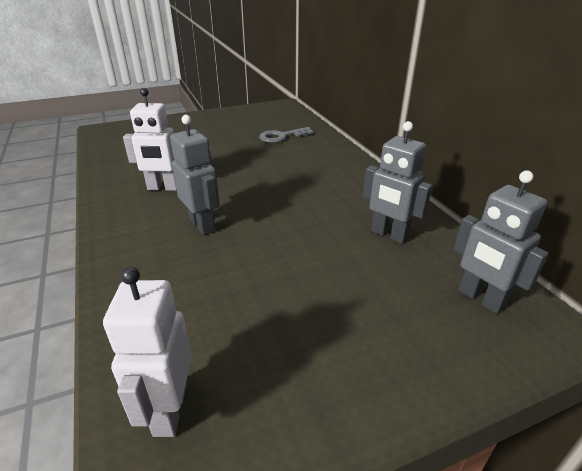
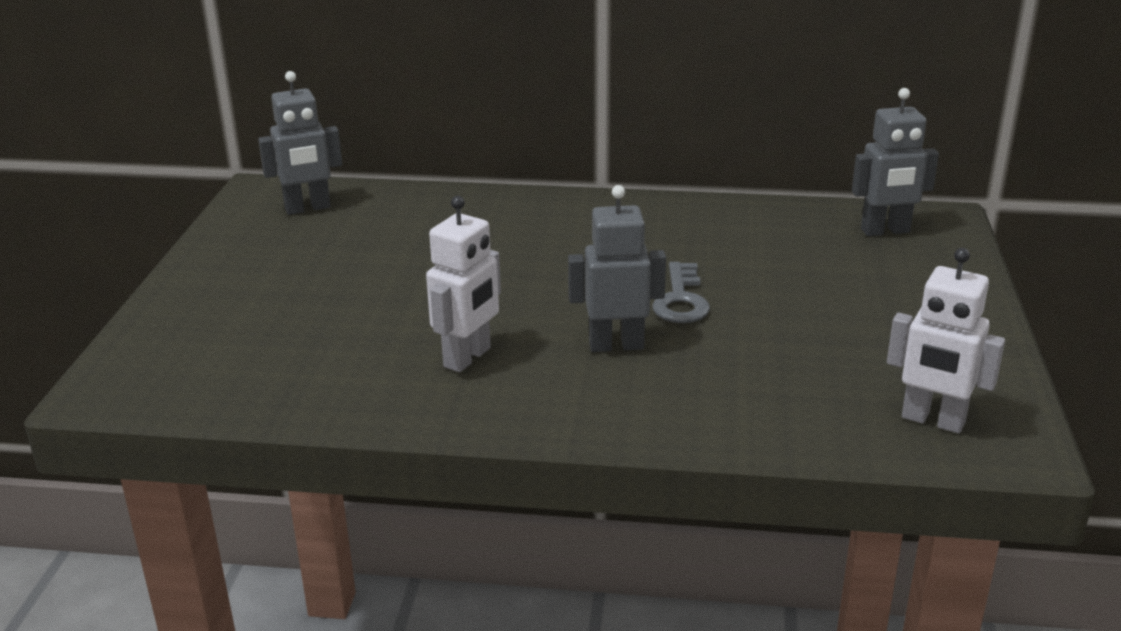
camera: 60 degrees left, 5 degrees down
grey key [259,127,314,143] -> grey key moved to [652,262,710,323]
grey robot [363,121,432,244] -> grey robot moved to [258,71,342,215]

